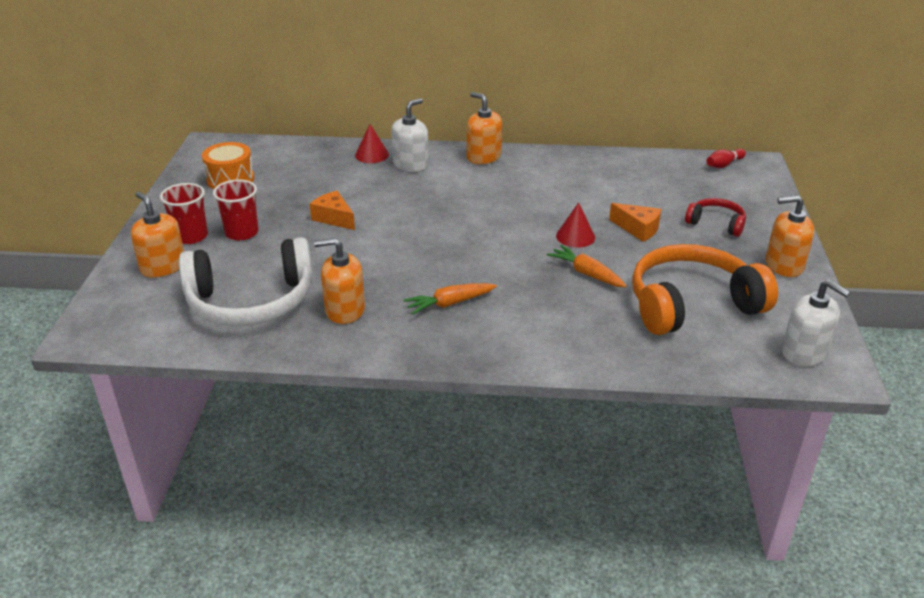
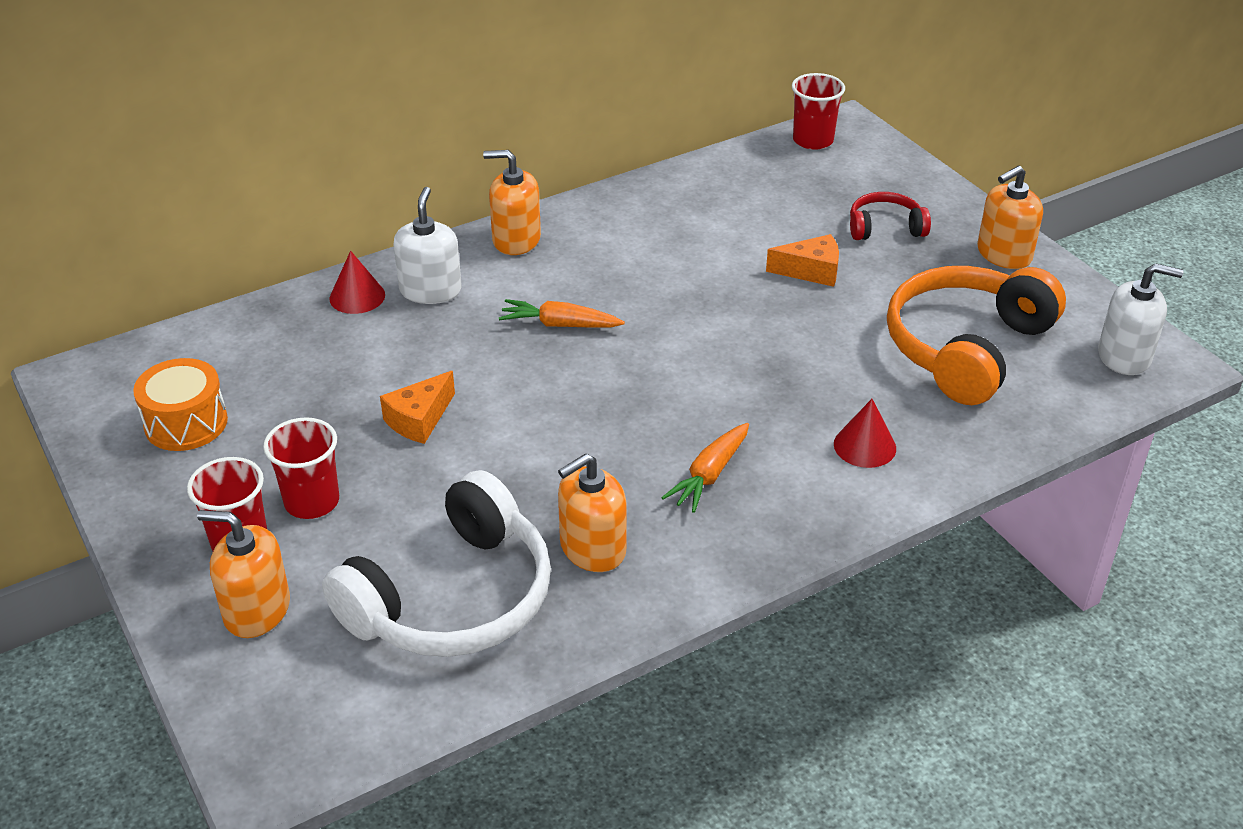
camera: 35 degrees left, 5 degrees up
orange cheese [310,191,355,230] -> orange cheese turned 60 degrees counterclockwise [380,371,455,444]
orange carrot [547,245,627,288] -> orange carrot moved to [499,299,625,328]
red cone [556,202,595,248] -> red cone moved to [834,399,896,468]
red bowling pin [706,149,746,168] -> red cup [792,73,845,150]

